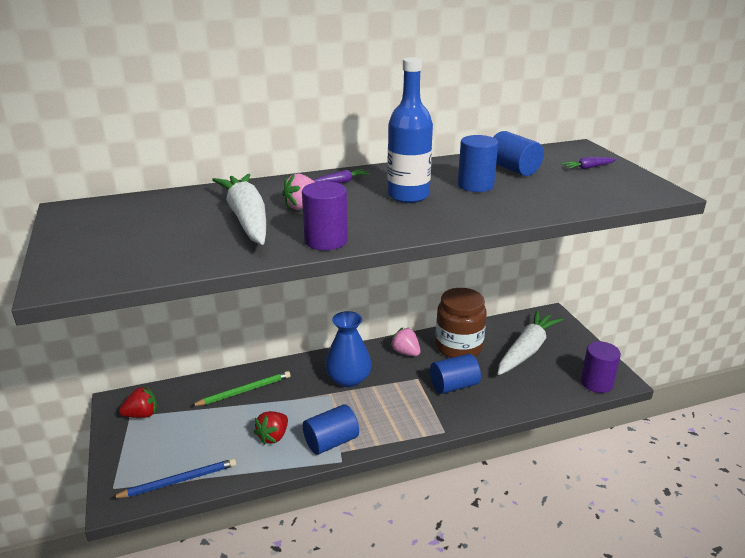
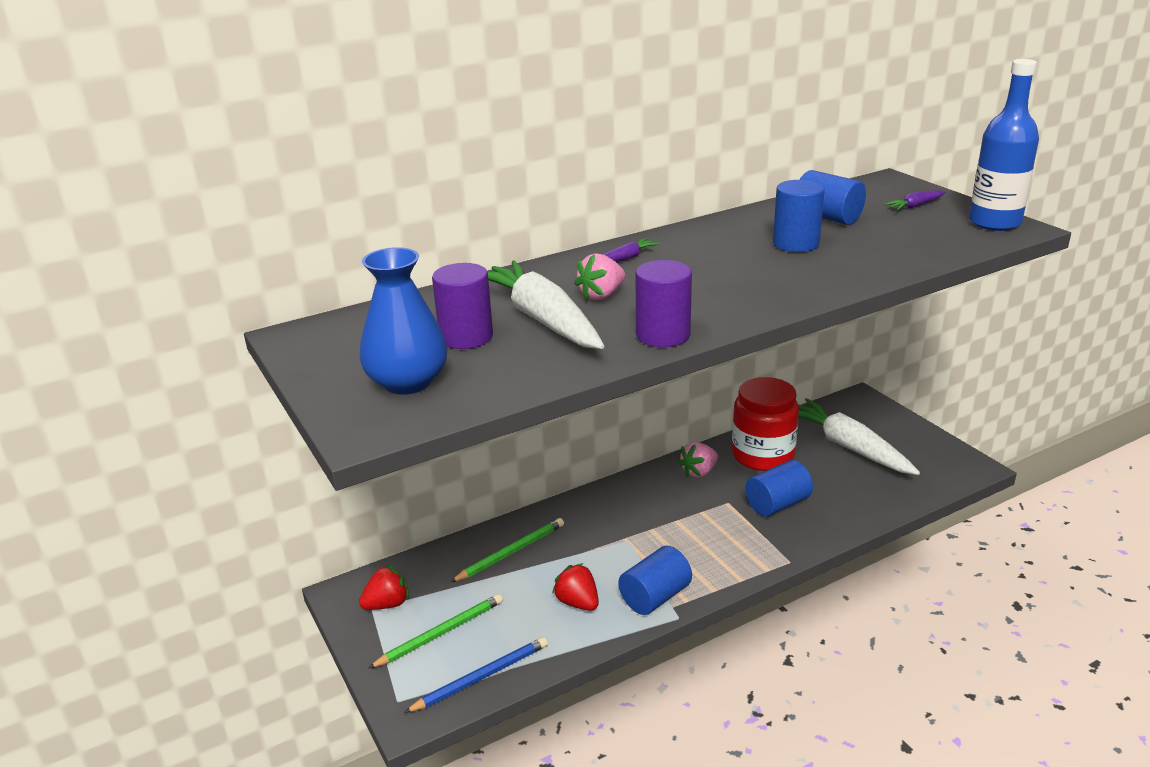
camera: 10 degrees left, 0 degrees up
red strawberry [254,411,288,445] -> red strawberry turned 120 degrees clockwise [552,563,599,611]
blue vase [325,311,372,387] -> blue vase moved to [360,247,447,395]
blue bottle [387,57,433,203] -> blue bottle moved to [969,59,1039,231]
pink strawberry [390,328,421,356] -> pink strawberry turned 75 degrees counterclockwise [678,442,718,478]
brown jar [435,288,487,358] -> red jar [732,377,799,471]
white carrot [498,310,563,375] -> white carrot turned 60 degrees counterclockwise [798,398,920,475]
purple cylinder [581,341,621,393] -> purple cylinder moved to [432,263,493,349]
none -> green pencil [368,594,503,669]

